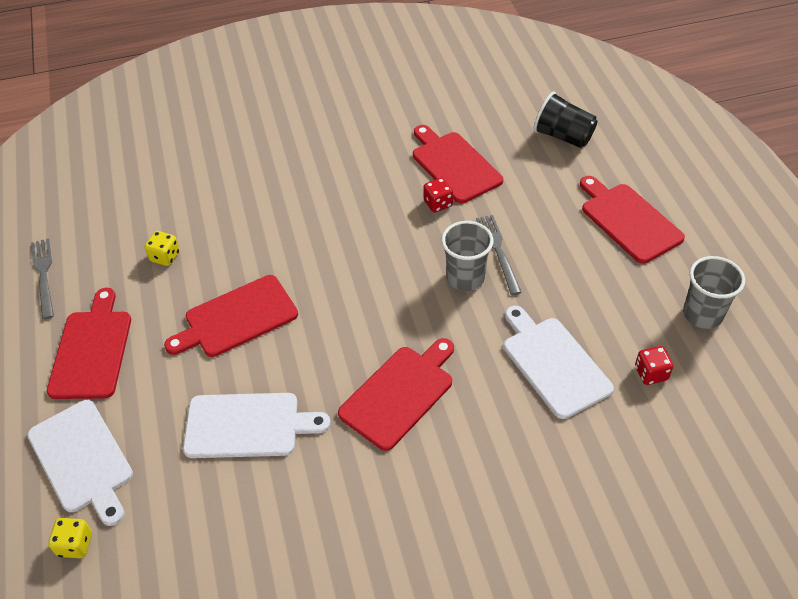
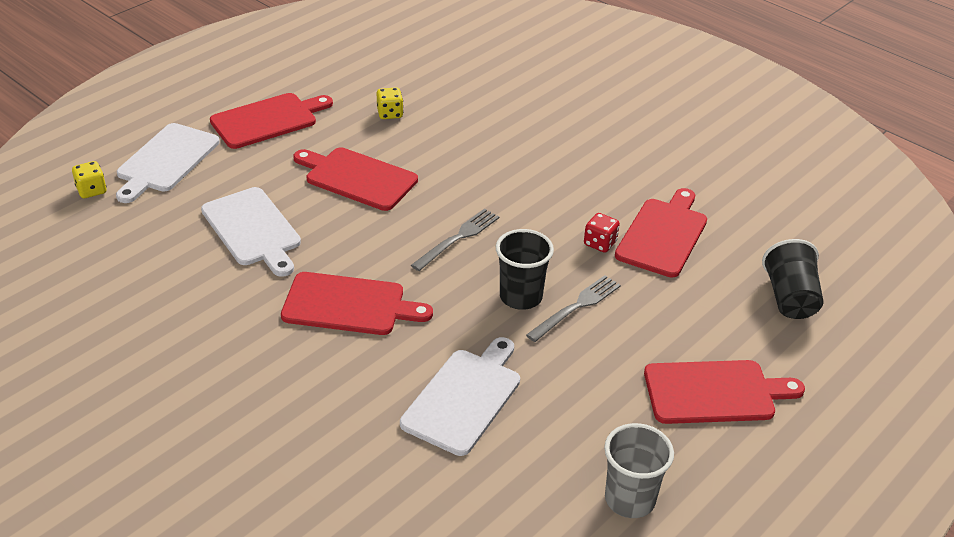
camera: 55 degrees right, 10 degrees down
grey fork [31,238,54,320] -> grey fork moved to [411,209,499,271]
grey cup [441,221,493,291] -> black cup [496,229,554,310]
red cutting board [580,176,685,263] -> red cutting board turned 60 degrees clockwise [644,360,805,424]
red dice [635,346,673,385] -> none

